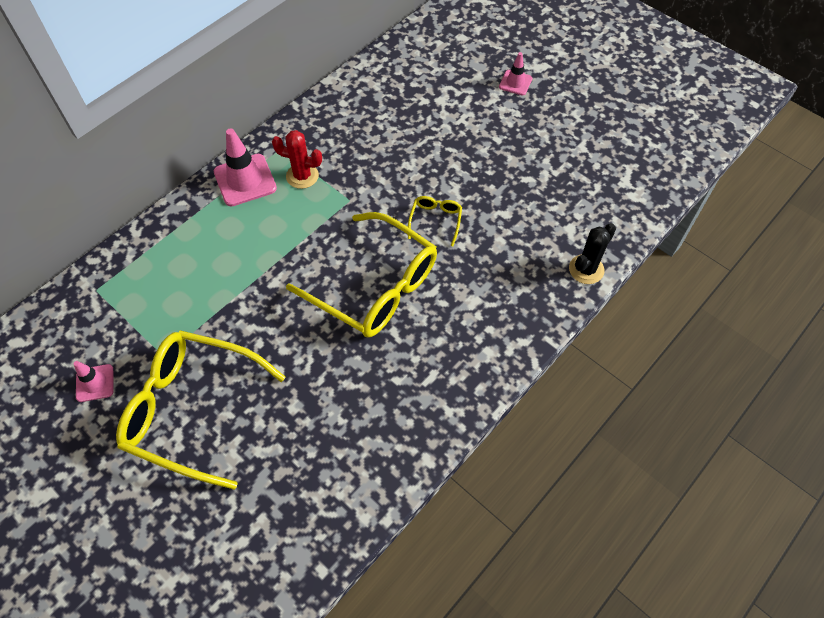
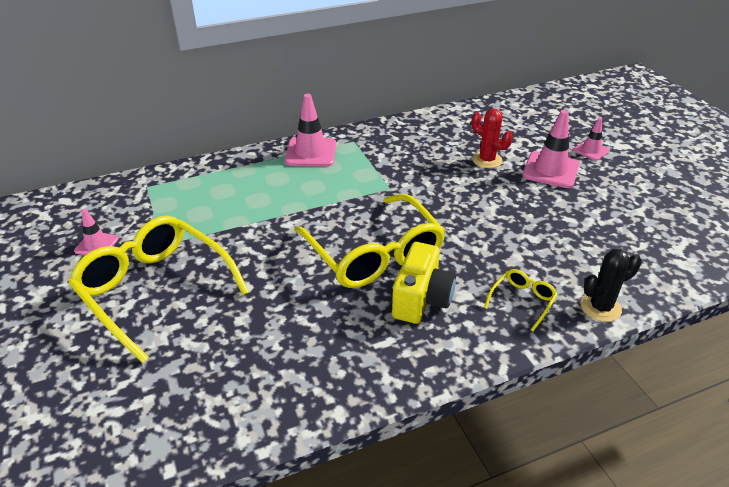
camera: 25 degrees right, 20 degrees down
red cactus [272,130,322,189] -> red cactus moved to [472,109,513,168]
yellow glasses [408,196,462,246] -> yellow glasses moved to [484,269,558,332]
none -> yellow camera [392,242,456,324]
none -> pink traffic cone [522,110,580,188]

